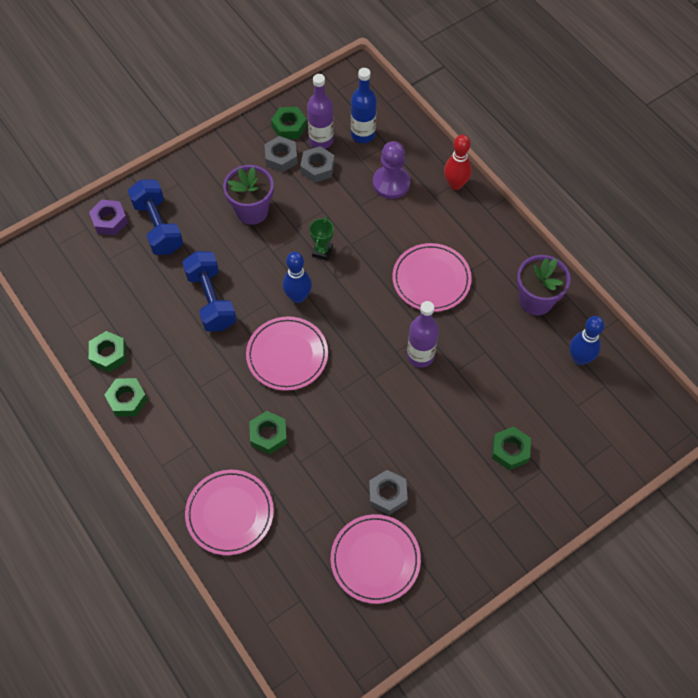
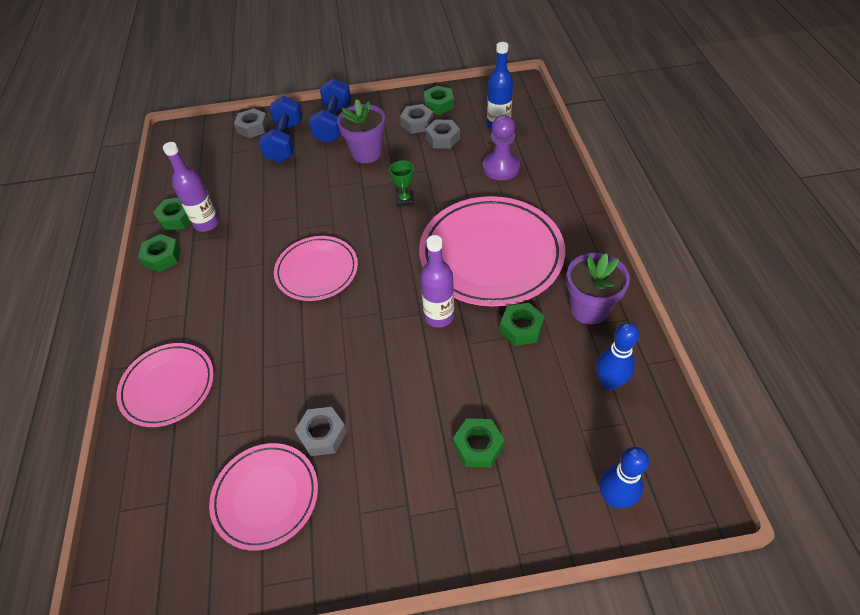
camera: 30 degrees right, 10 degrees down
purple nut [89,200,128,235] -> grey nut [234,108,269,138]
blue dumbbell [182,251,236,332] -> blue dumbbell moved to [309,78,351,143]
green nut [249,411,287,455] -> green nut moved to [500,303,545,346]
blue bowling pin [283,252,312,303] -> blue bowling pin moved to [599,447,649,509]
purple bottle [307,74,334,149] -> purple bottle moved to [163,142,219,232]
green trophy [309,217,334,260] -> green trophy turned 45 degrees counterclockwise [389,160,414,207]
pink plate [392,243,472,312] -> pink plate [419,196,565,307], size x1.72
red bowling pin [444,135,472,190] -> none

